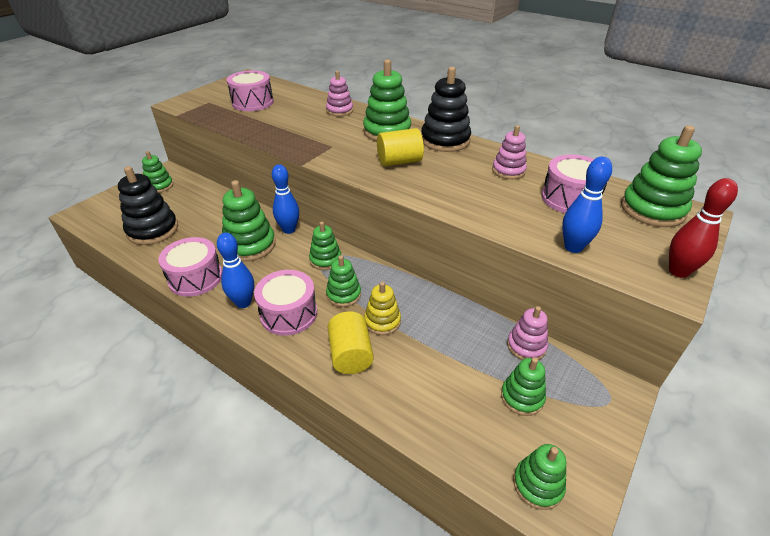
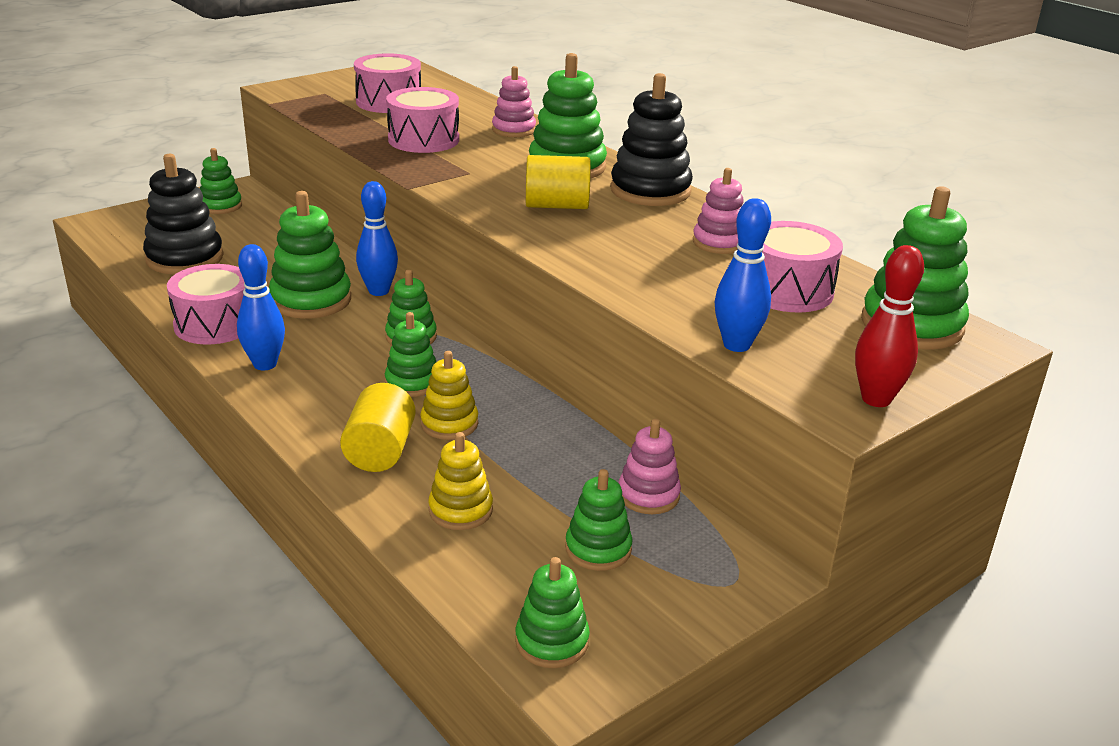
camera: 15 degrees right, 10 degrees down
pink drum [254,270,317,336] -> pink drum moved to [386,87,459,153]
none -> yellow stacking toy [428,432,493,530]

